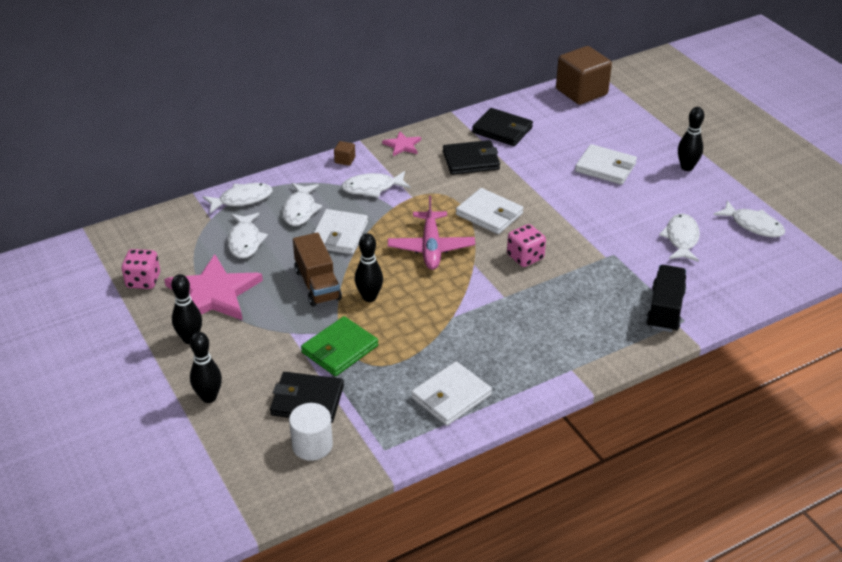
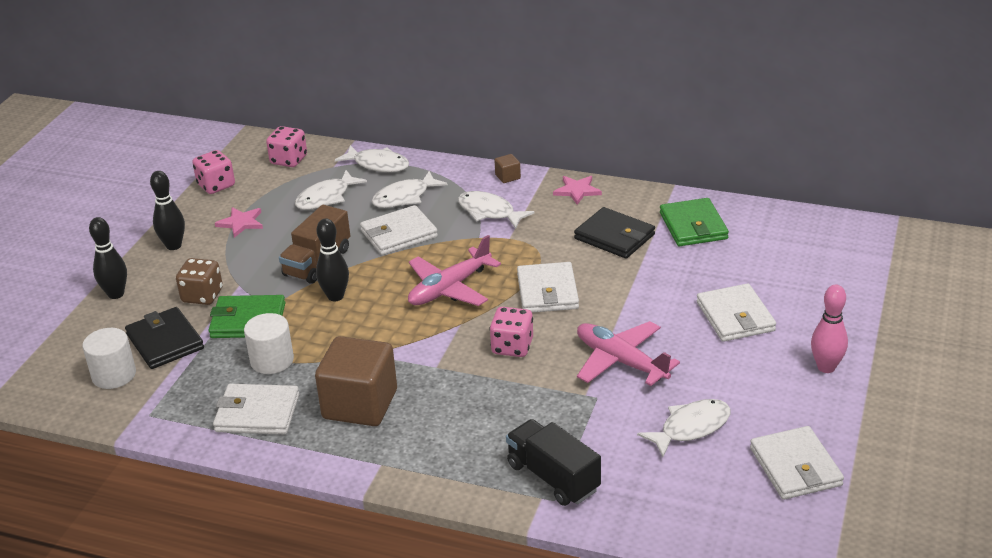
camera: 50 degrees right, 5 degrees down
pink star [164,254,263,320] -> pink star [215,207,263,238], size x0.47
black wallet [472,108,533,146] -> green wallet [660,198,729,246]
brown cube [556,46,612,105] -> brown cube moved to [315,336,397,426]
black truck [646,265,686,332] -> black truck turned 105 degrees counterclockwise [506,419,601,506]
black bowling pin [678,107,704,171] -> pink bowling pin [811,285,848,373]
white fish [713,200,785,237] -> white wallet [750,426,844,500]
none -> brown dice [176,258,223,305]
none -> white cylinder [244,313,294,374]
none -> pink dice [266,126,307,167]
none -> pink plane [577,321,680,386]

